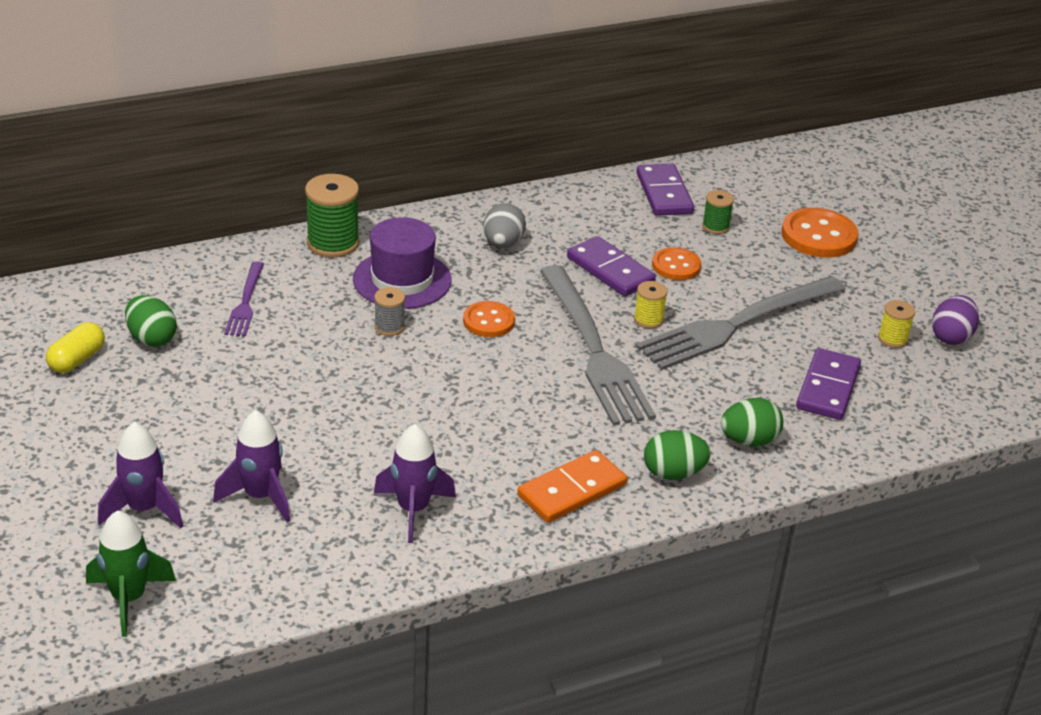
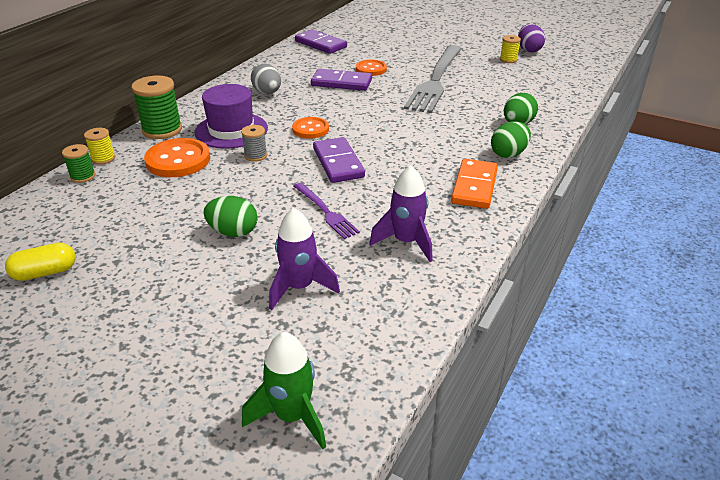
camera: 35 degrees left, 0 degrees up
yellow capsule [46,322,105,373] -> yellow capsule turned 75 degrees clockwise [5,243,76,281]
purple rocket [98,422,183,529] -> none
green egg [125,295,177,347] -> green egg moved to [203,196,258,237]
purple fork [224,261,264,337] -> purple fork moved to [294,183,360,239]
grey fork [540,265,656,426] -> none
yellow spool [634,281,668,329] -> yellow spool moved to [84,128,115,165]
green spool [702,190,734,234] -> green spool moved to [62,144,95,183]
orange button [781,208,858,258] -> orange button moved to [144,138,210,177]
purple domino [796,348,861,420] -> purple domino moved to [313,137,365,183]

